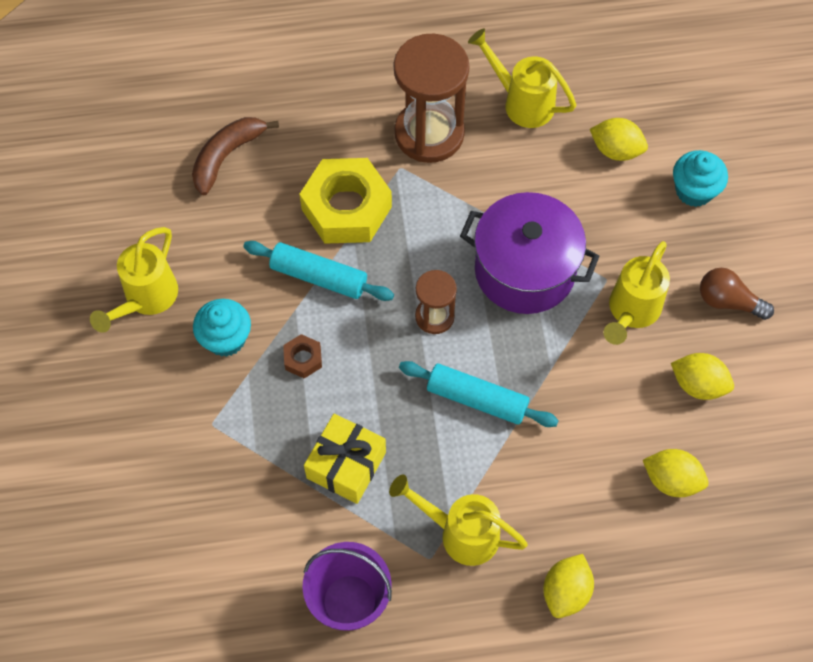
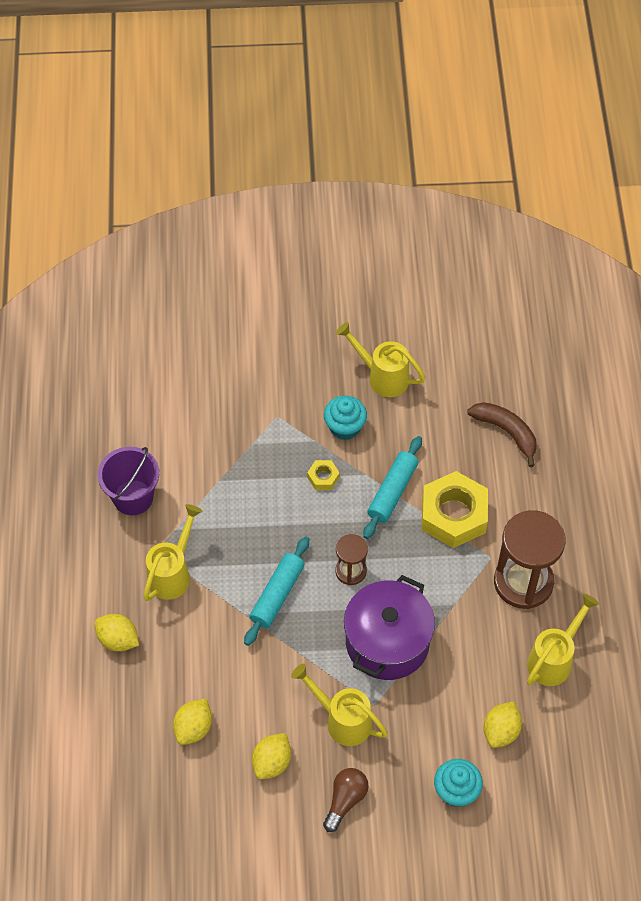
camera: 95 degrees right, 5 degrees down
brown nut [283,334,322,379] -> yellow nut [307,460,340,490]
yellow gift [304,413,386,504] -> none

